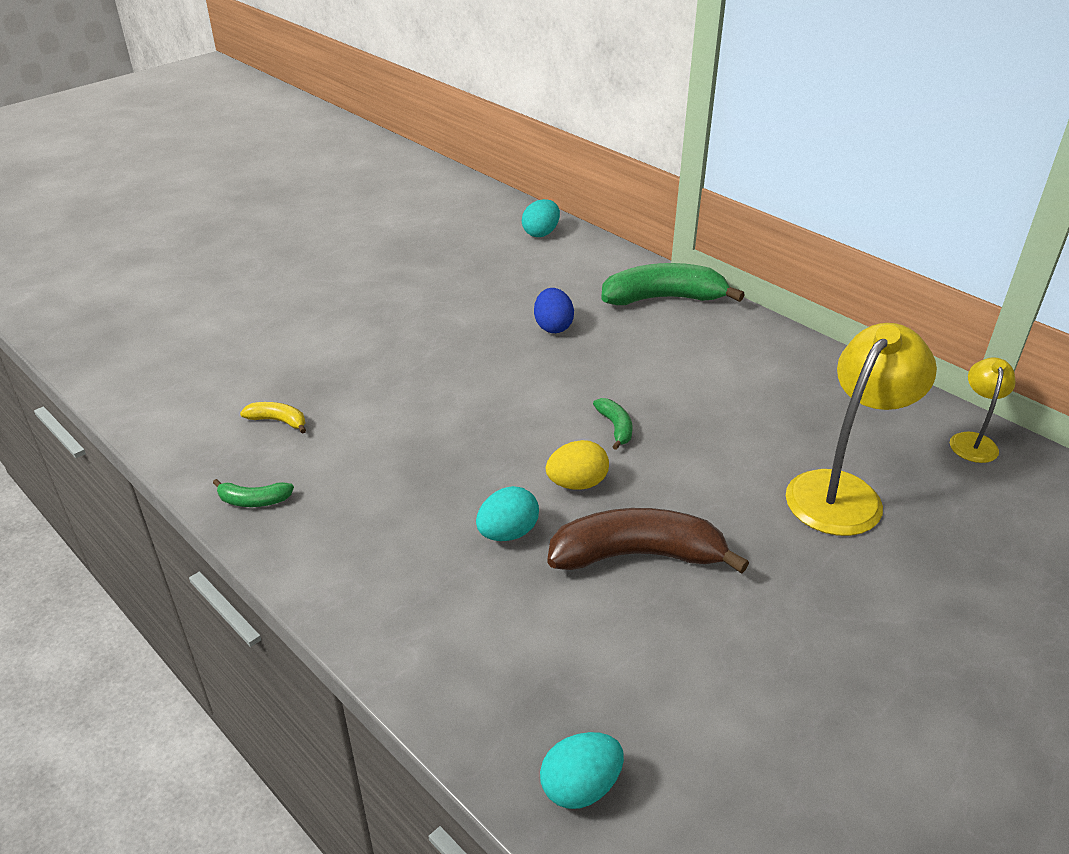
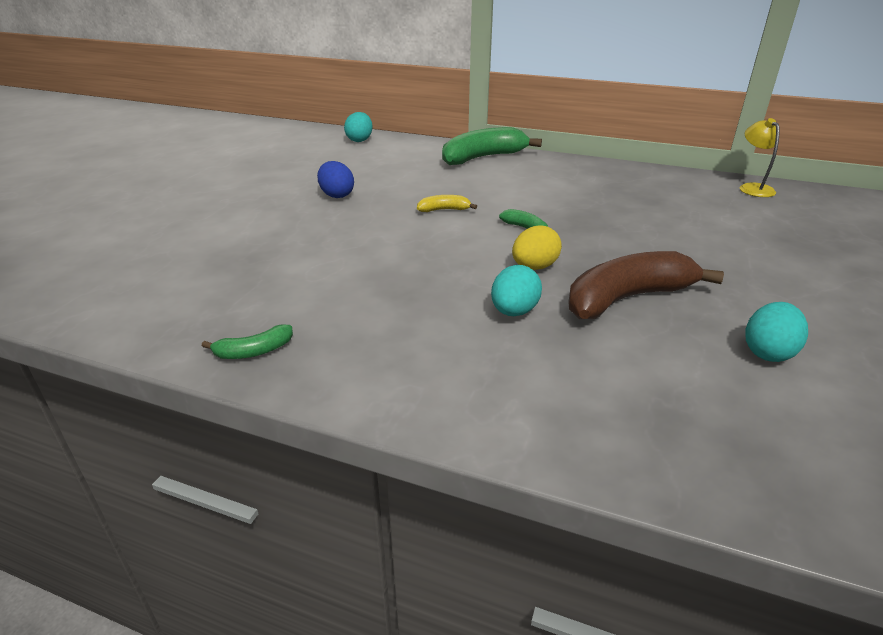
camera: 25 degrees left, 5 degrees down
yellow banana [240,402,306,434] -> yellow banana moved to [417,195,477,212]
blue egg [534,288,574,333] -> blue egg moved to [317,161,354,198]
turquoise egg [540,732,624,809] -> turquoise egg moved to [745,302,808,362]
yellow lamp [786,323,937,536] -> none

